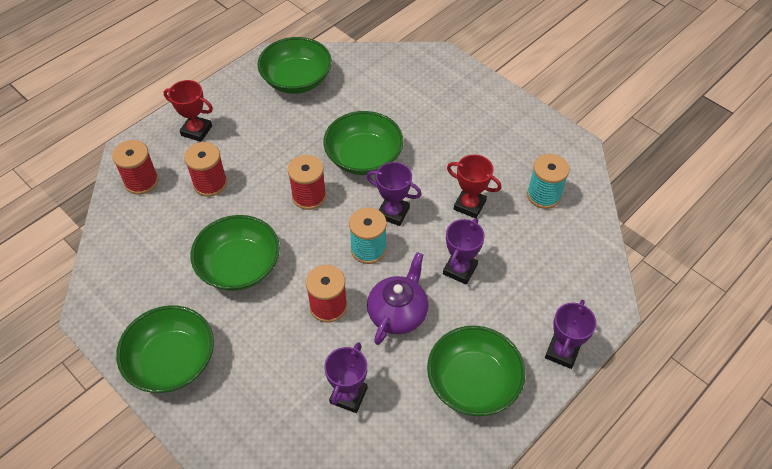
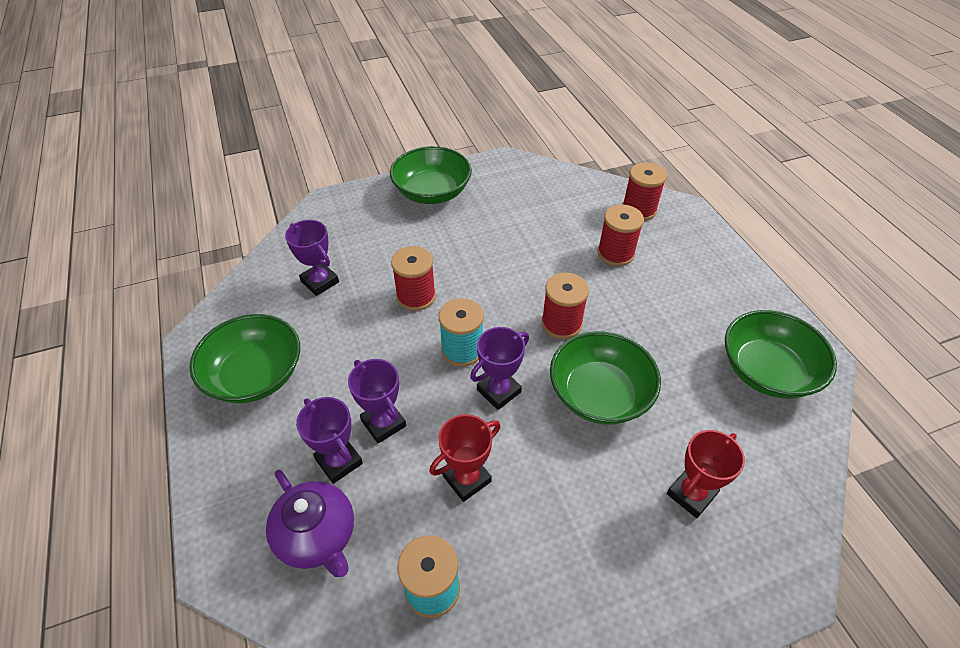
camera: 115 degrees right, 5 degrees down
red trophy [163,80,213,142] -> red trophy moved to [667,430,745,518]
green bowl [191,215,280,291] -> none
purple teapot [367,252,429,345] -> purple teapot moved to [266,470,354,577]
purple trophy [545,300,597,369] -> purple trophy moved to [296,397,363,484]

